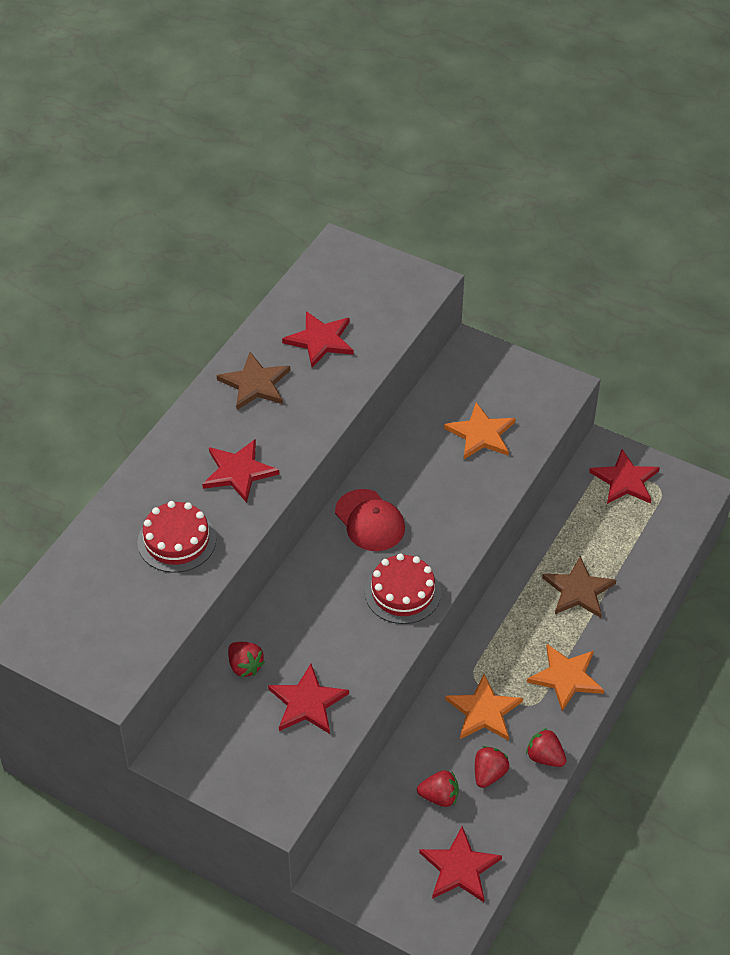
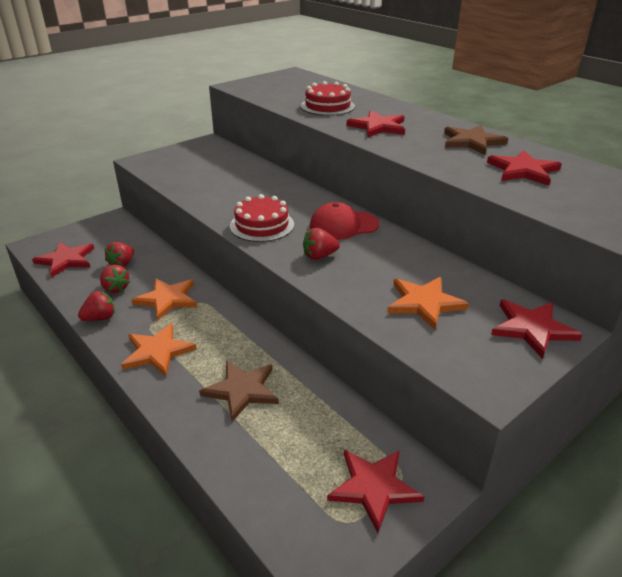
camera: 110 degrees right, 15 degrees down
red strawberry [228,642,265,677] -> red strawberry moved to [303,228,340,260]
red star [268,664,349,734] -> red star moved to [491,300,583,359]

